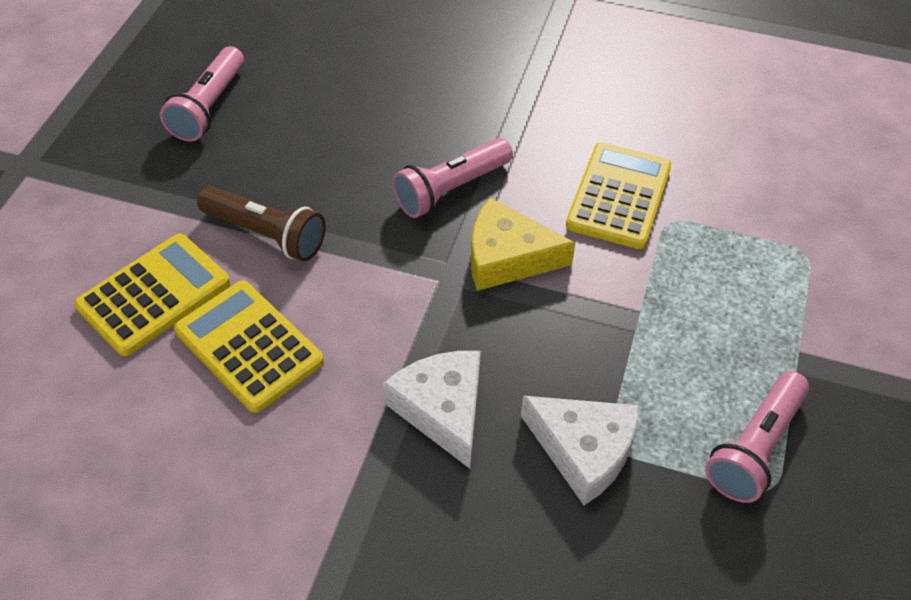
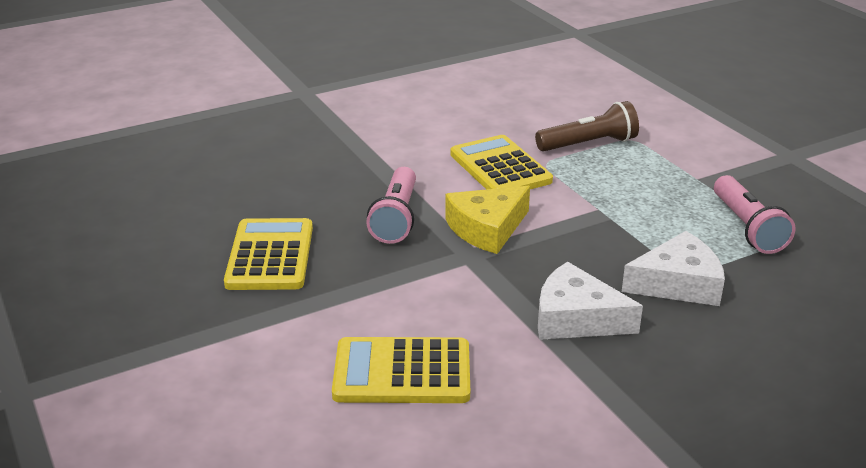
camera: 45 degrees left, 20 degrees down
yellow calculator [74,234,230,356] -> yellow calculator moved to [224,218,313,290]
pink flashlight [160,46,244,141] -> none
brown flashlight [197,186,326,261] -> brown flashlight moved to [535,101,639,152]

